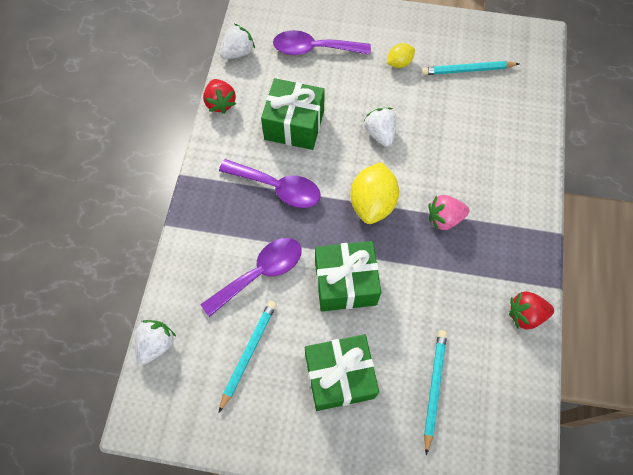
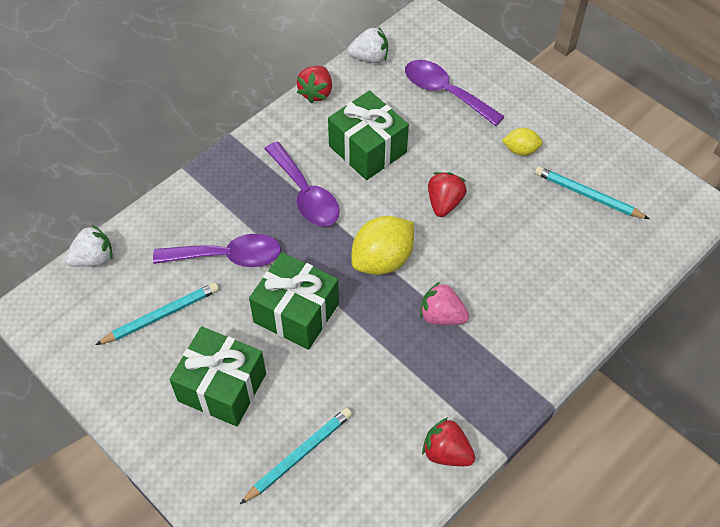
camera: 35 degrees right, 10 degrees down
white strawberry [363,108,397,147] -> red strawberry [428,172,467,217]

